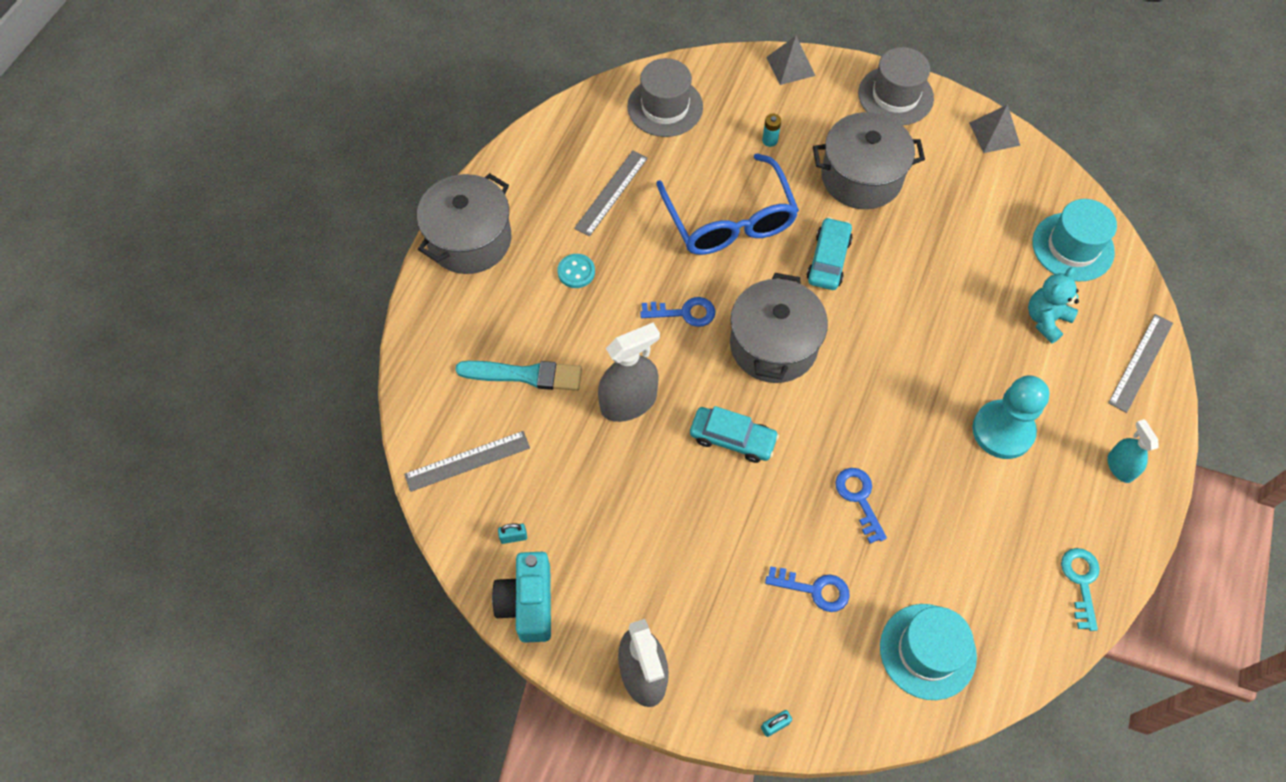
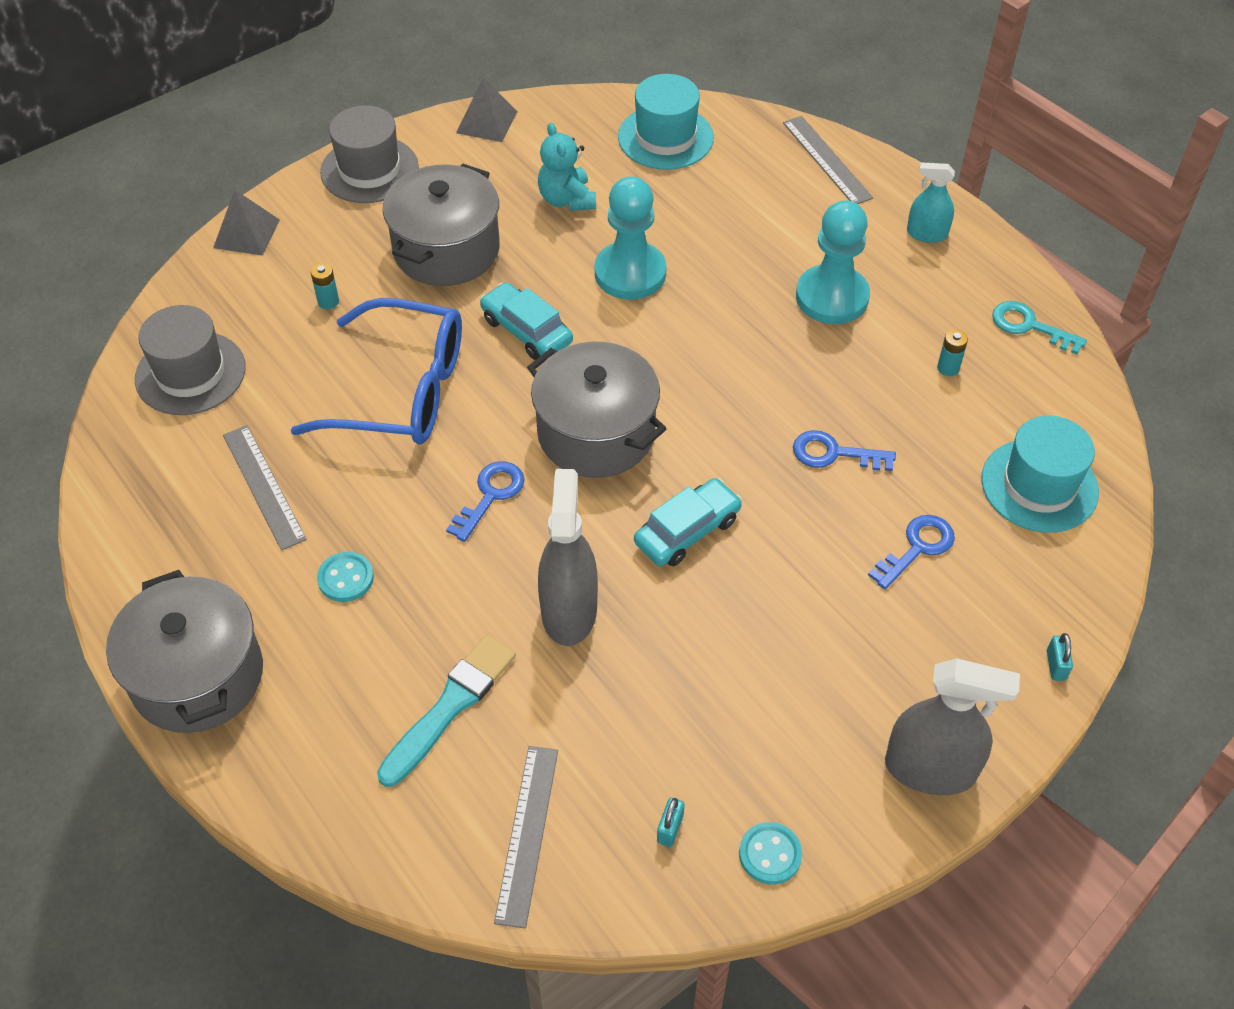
camera: 60 degrees left, 10 degrees down
turquoise camera [492,552,551,643] -> turquoise button [739,822,802,885]
turquoise teddy bear [1028,267,1079,344] -> turquoise teddy bear moved to [538,123,596,211]
none -> turquoise pawn [595,176,667,300]
none -> turquoise battery [937,329,968,376]

